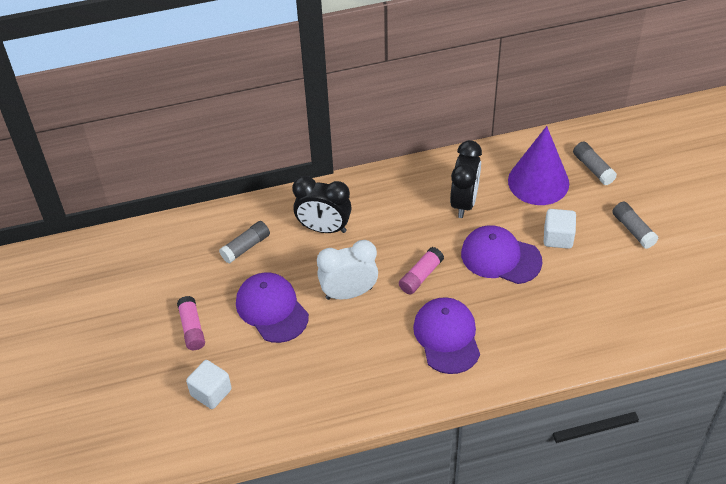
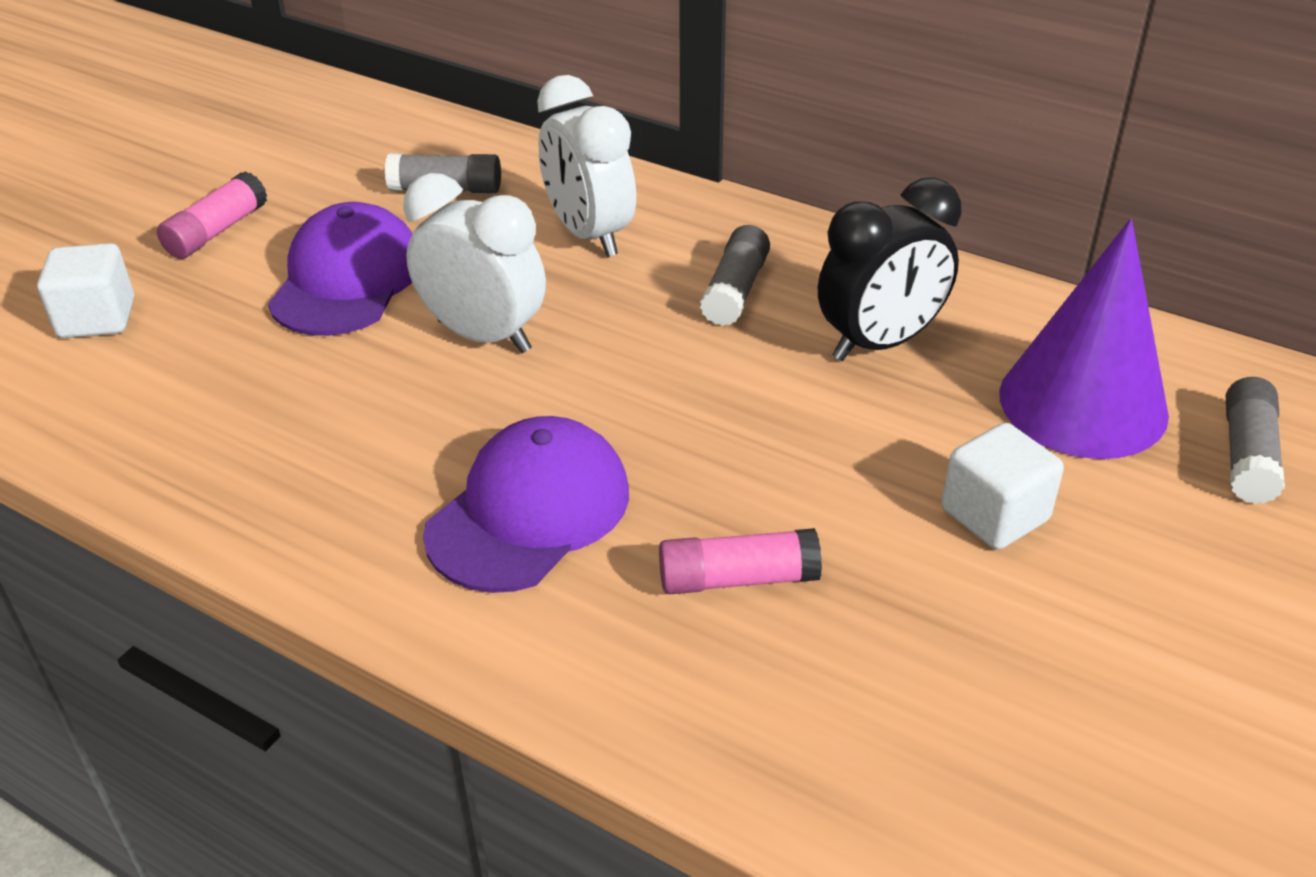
camera: 45 degrees right, 10 degrees down
black clock [292,176,352,233] -> white clock [537,75,636,257]
pink glue stick [399,247,444,294] -> pink glue stick moved to [659,528,822,594]
purple cap [461,225,543,284] -> none
grey glue stick [612,201,658,249] -> grey glue stick moved to [700,225,770,326]

